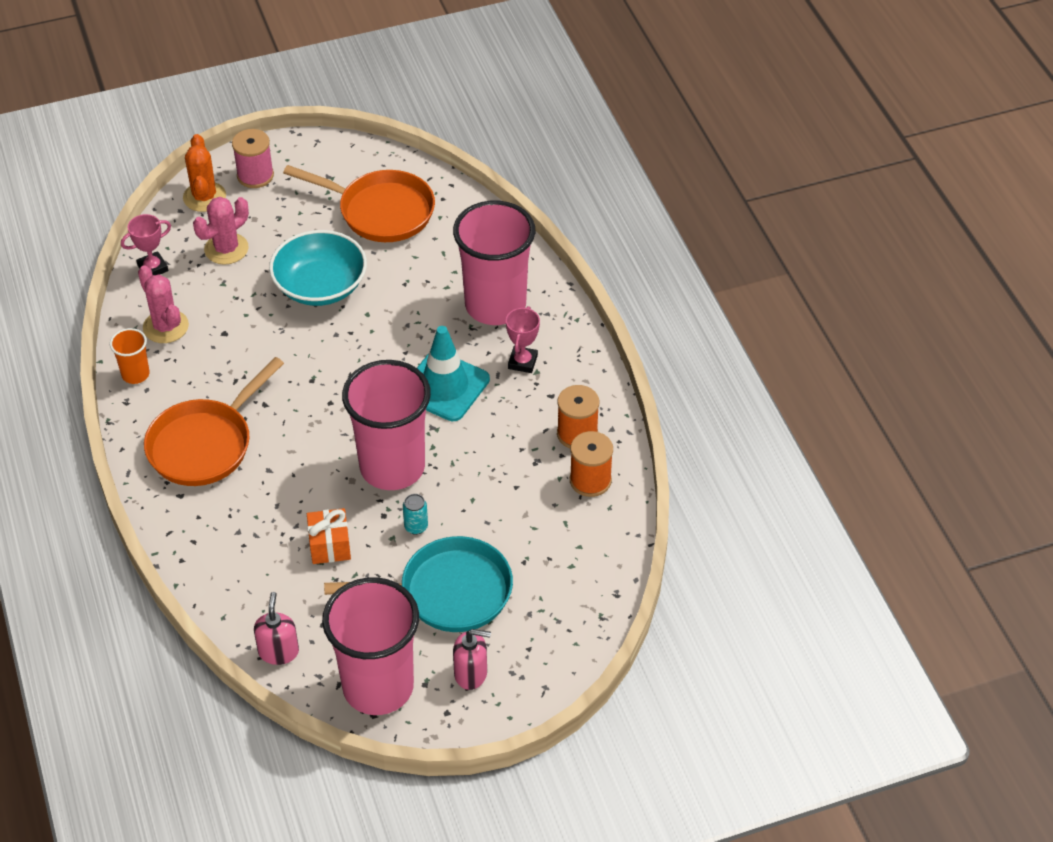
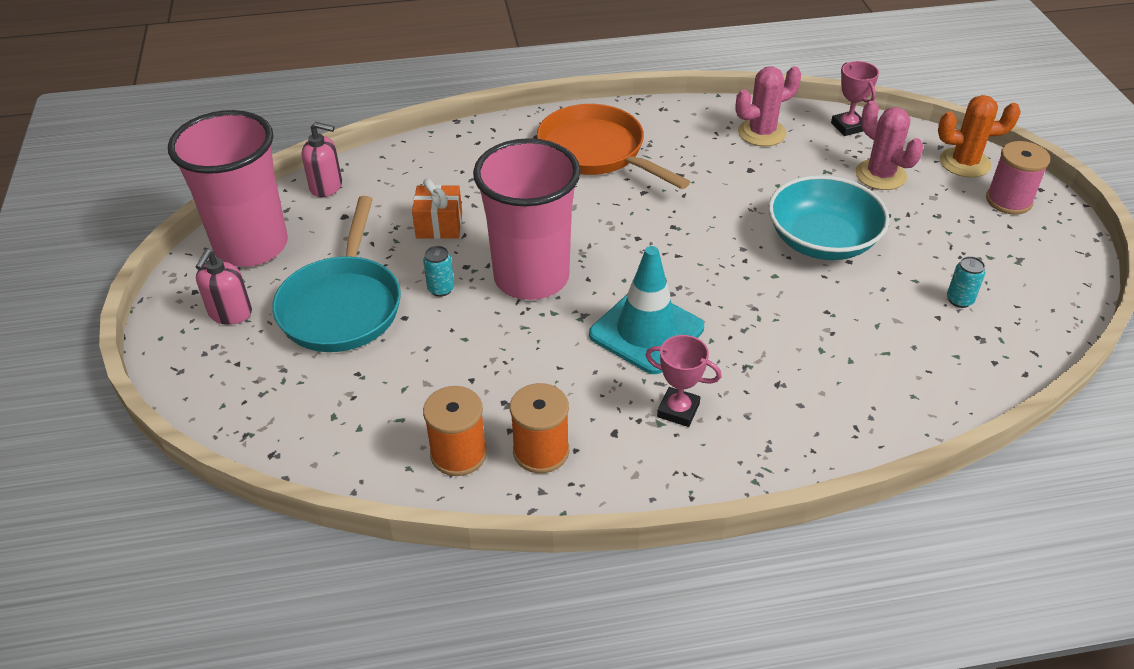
camera: 100 degrees right, 5 degrees down
orange cup [110,328,150,384] -> none
orange pan [283,165,435,242] -> turquoise can [947,256,985,308]
pink cup [453,201,535,325] -> none

